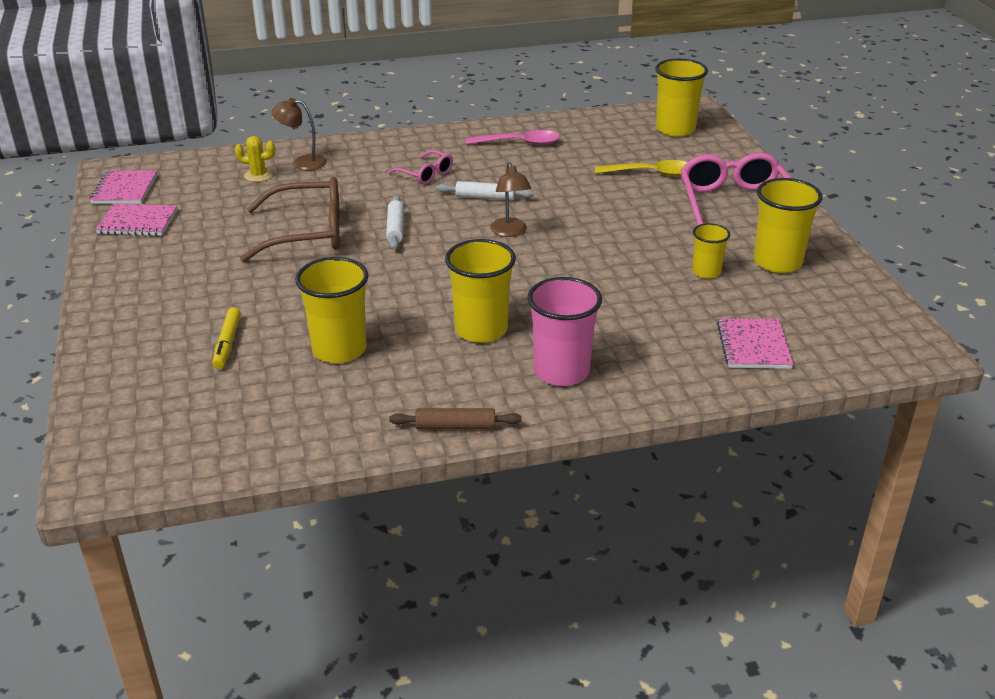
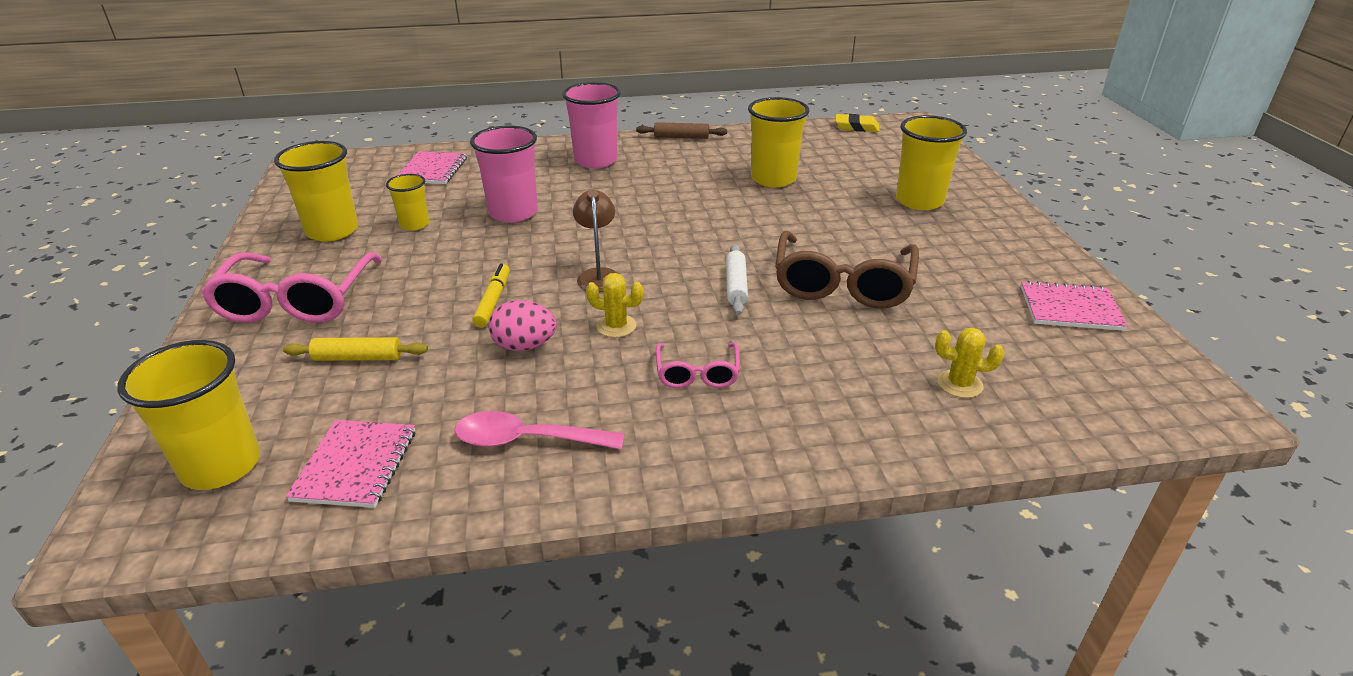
camera: 175 degrees left, 0 degrees up
pink notebook [90,170,157,204] -> pink notebook moved to [286,420,415,508]
yellow marker [212,307,241,369] -> yellow marker moved to [472,263,510,328]
brown glasses [240,177,340,262] -> brown glasses turned 75 degrees counterclockwise [775,231,919,308]
brown lamp [271,98,326,171] -> none
pink glasses [388,150,453,184] -> pink glasses turned 135 degrees counterclockwise [656,343,740,388]
white rolling pin [437,181,534,200] -> yellow cactus [586,273,644,338]
yellow cup [445,239,516,343] -> yellow cup moved to [896,115,967,210]
yellow spoon [595,160,687,177] -> yellow rolling pin [283,337,428,361]
none -> pink cup [470,125,538,223]
none -> pink egg [488,300,557,351]
none -> yellow eraser [835,114,879,132]

